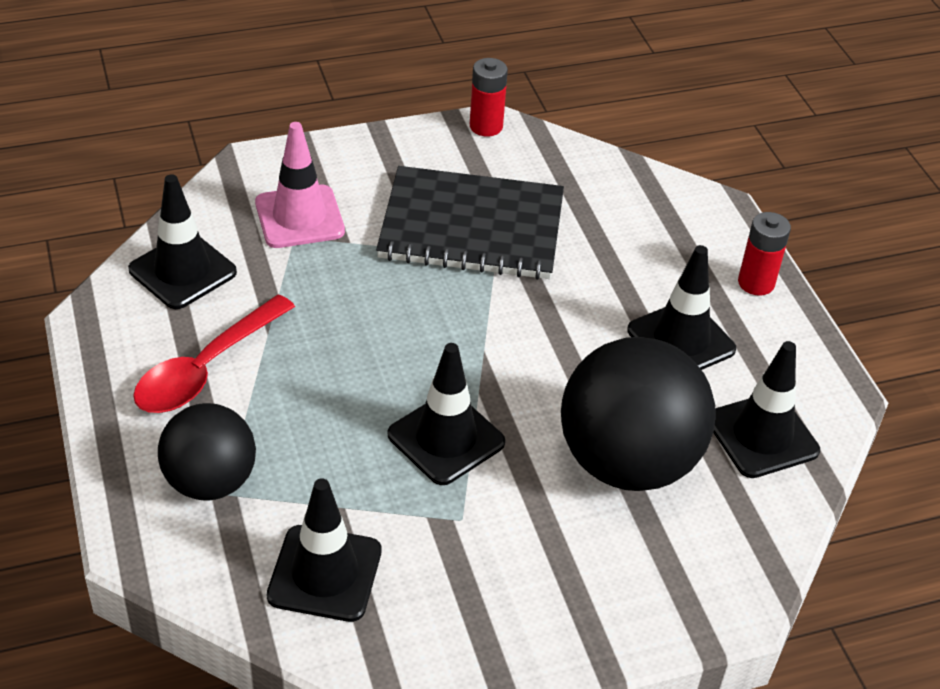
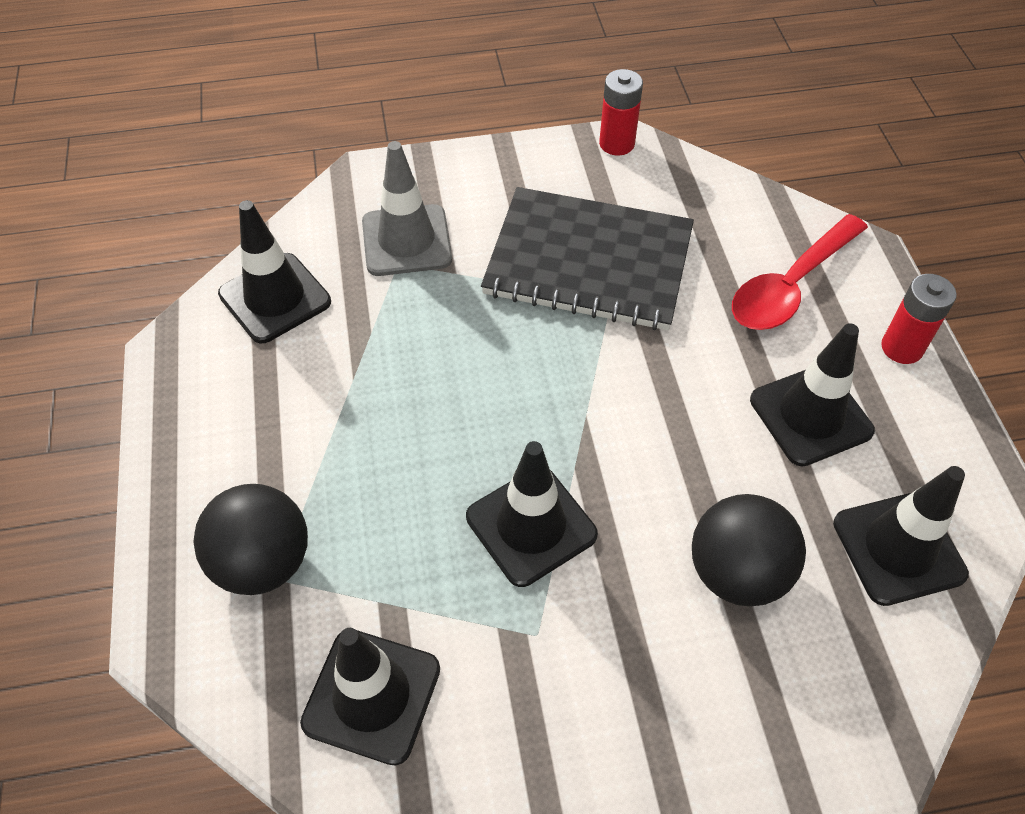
camera: 10 degrees right, 10 degrees up
red spoon [133,294,295,413] -> red spoon moved to [732,214,868,330]
pink traffic cone [255,122,345,248] -> grey traffic cone [362,141,452,276]
black ball [561,337,715,491] -> black ball [692,494,806,606], size x0.62

